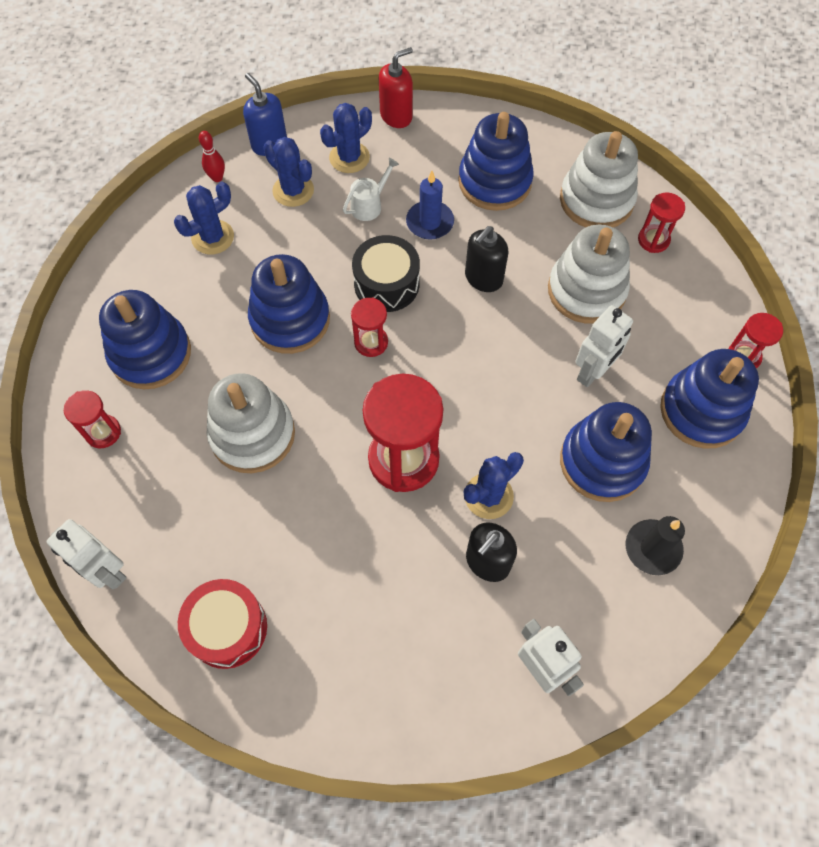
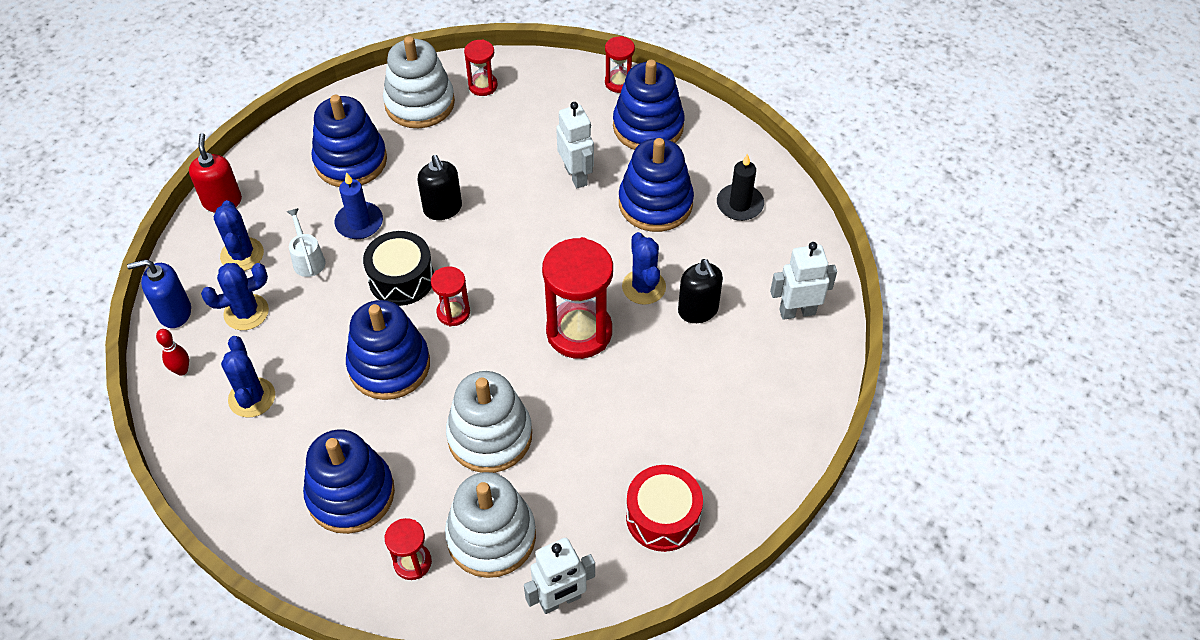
camera: 65 degrees left, 10 degrees down
white stacking toy [548,225,630,323] -> white stacking toy moved to [445,472,536,578]

